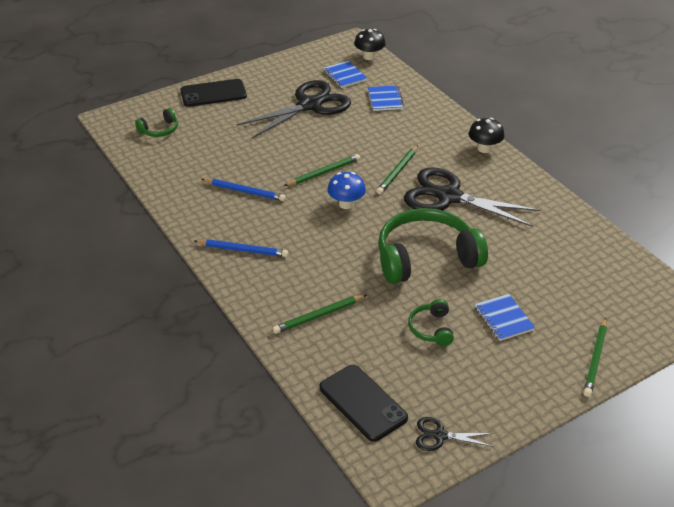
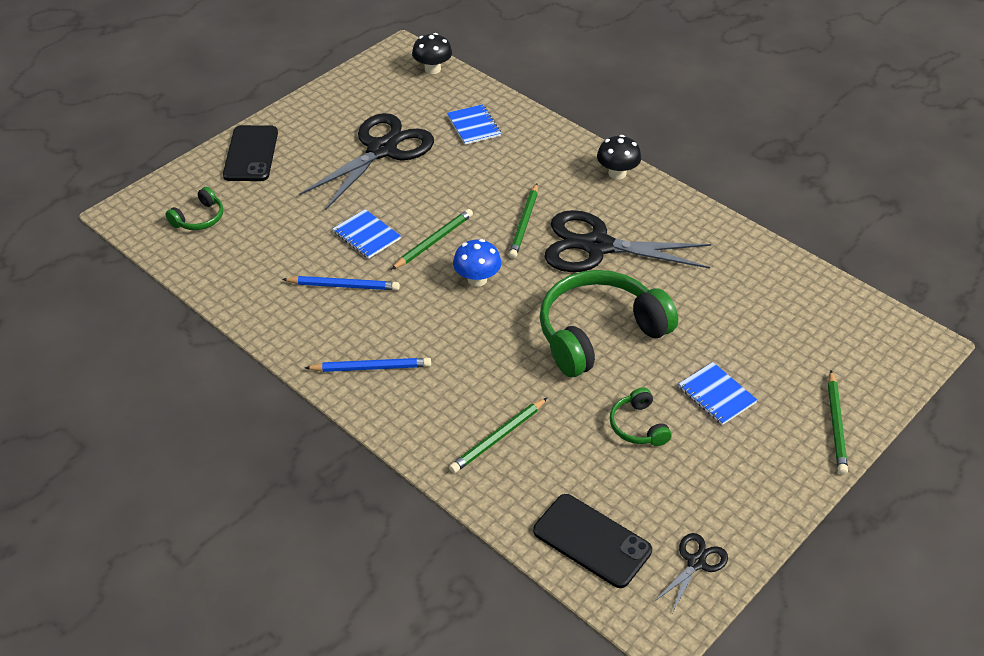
camera: 15 degrees left, 5 degrees up
black phone [181,79,247,107] -> black phone turned 60 degrees counterclockwise [223,125,278,181]
blue notebook [323,61,367,88] -> blue notebook moved to [333,209,401,259]
black scissors [416,417,494,451] -> black scissors turned 135 degrees clockwise [654,533,728,613]

